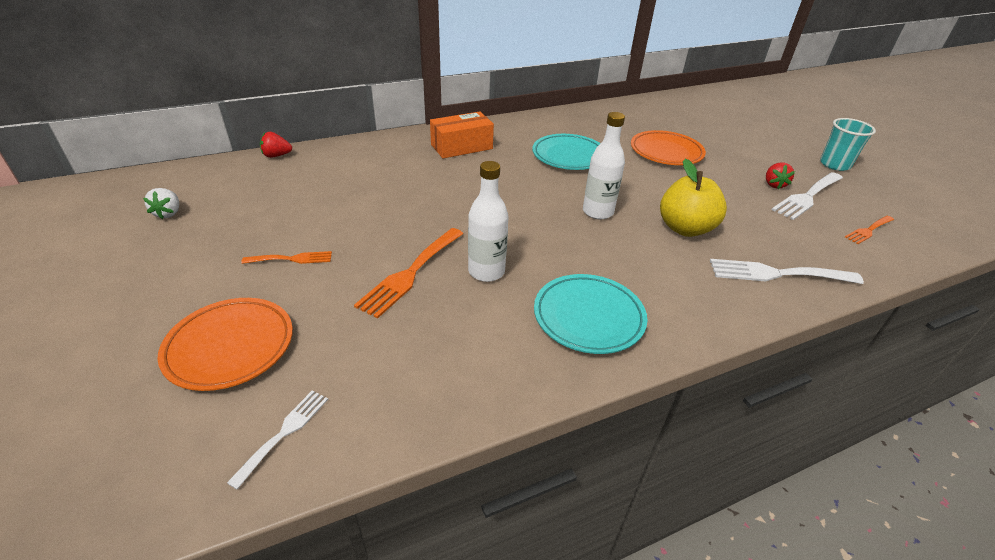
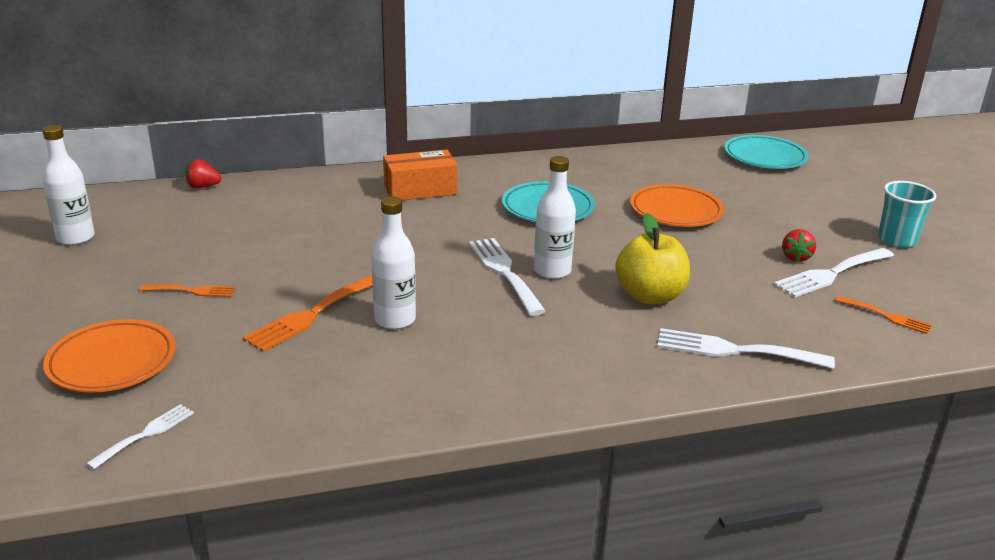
camera: 10 degrees right, 10 degrees down
white strawberry [143,188,179,219] -> white bottle [42,125,95,245]
turquoise plate [534,274,648,354] -> turquoise plate moved to [724,135,809,169]
orange fork [845,216,894,244] -> orange fork turned 120 degrees counterclockwise [835,296,932,334]
none -> white fork [469,238,546,316]

